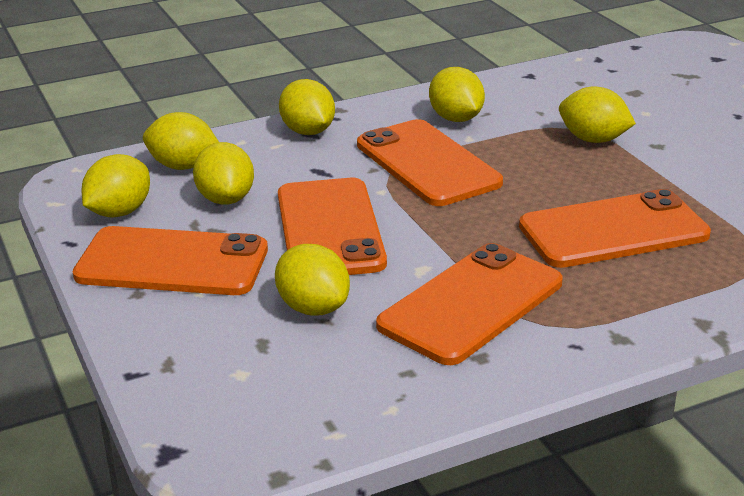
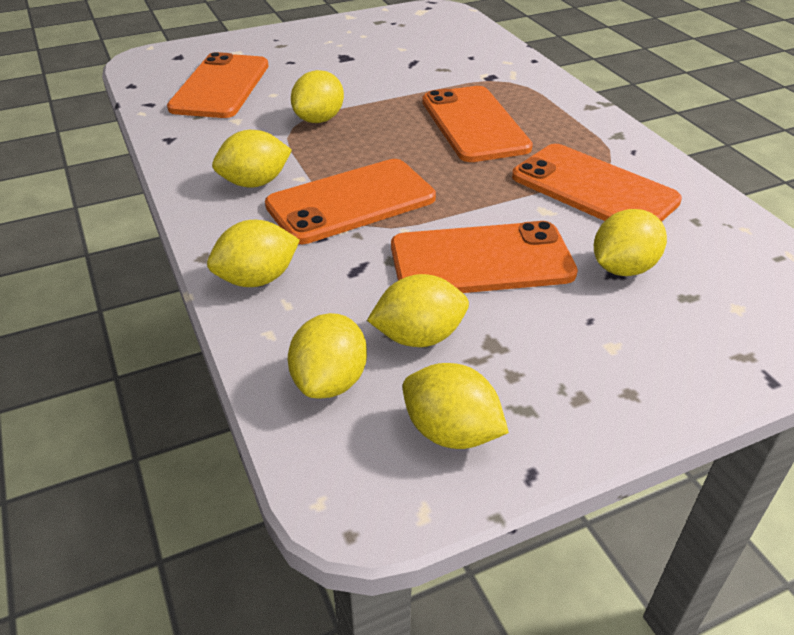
camera: 90 degrees left, 10 degrees up
orange phone [73,226,268,295] -> orange phone moved to [167,52,269,118]

